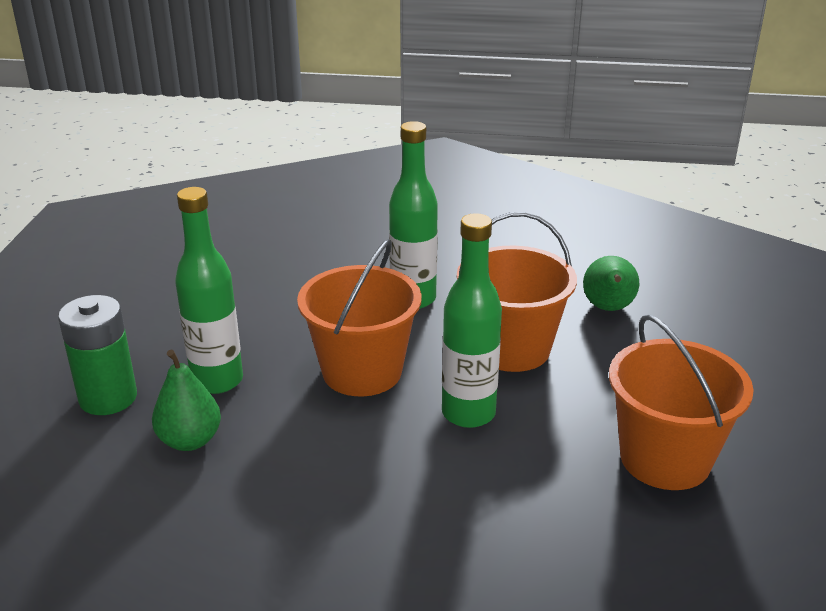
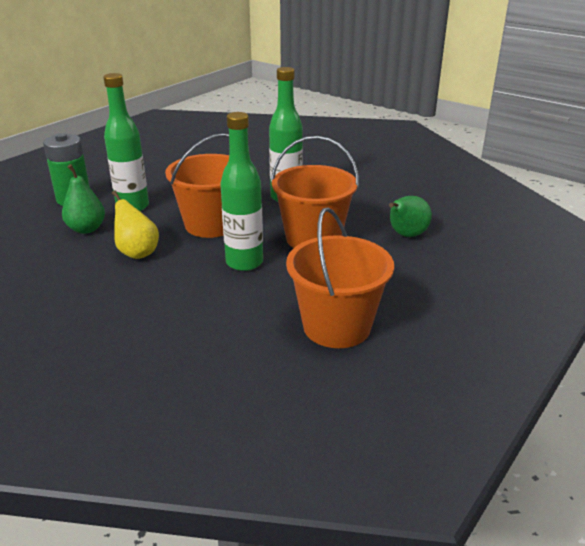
camera: 30 degrees right, 0 degrees up
none -> yellow pear [112,190,159,259]

